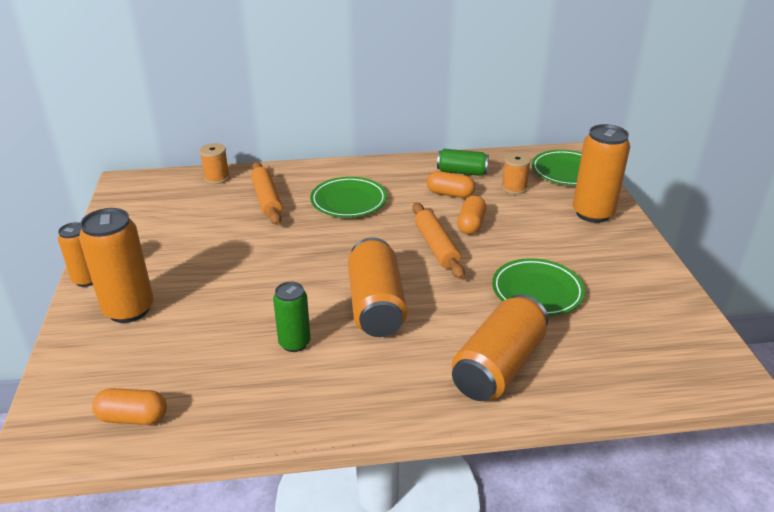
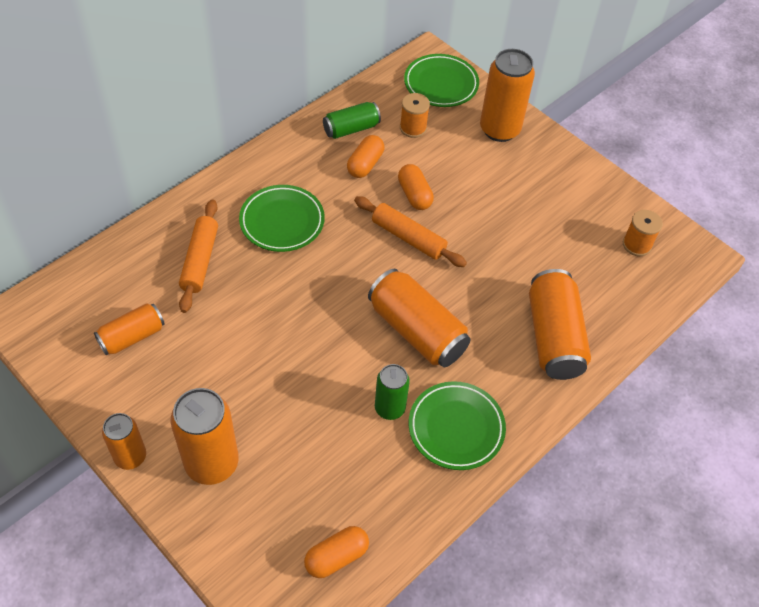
camera: 40 degrees left, 20 degrees up
orange spool [199,143,230,184] -> orange spool moved to [623,210,663,256]
orange rolling pin [251,162,282,225] -> orange rolling pin turned 60 degrees clockwise [179,199,218,313]
orange capsule [427,171,475,198] -> orange capsule turned 45 degrees counterclockwise [347,135,384,178]
green plate [492,258,585,316] -> green plate moved to [409,381,506,470]
none -> orange can [94,303,165,356]

